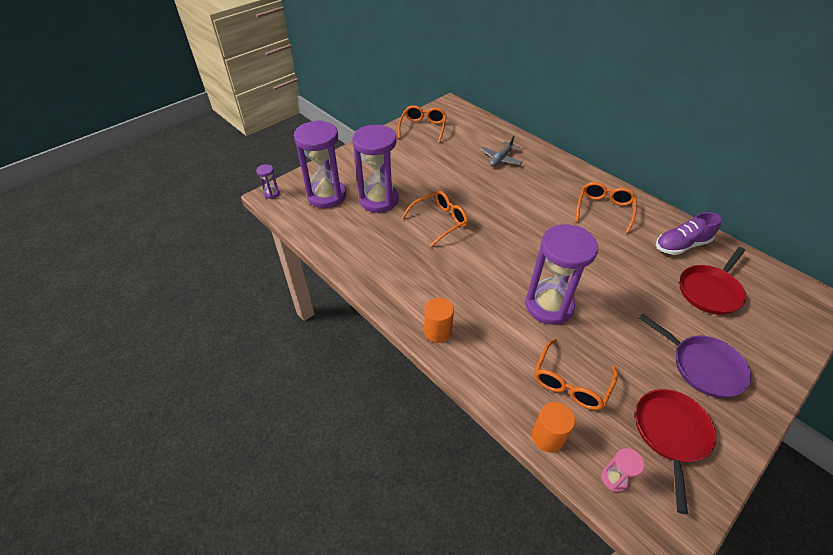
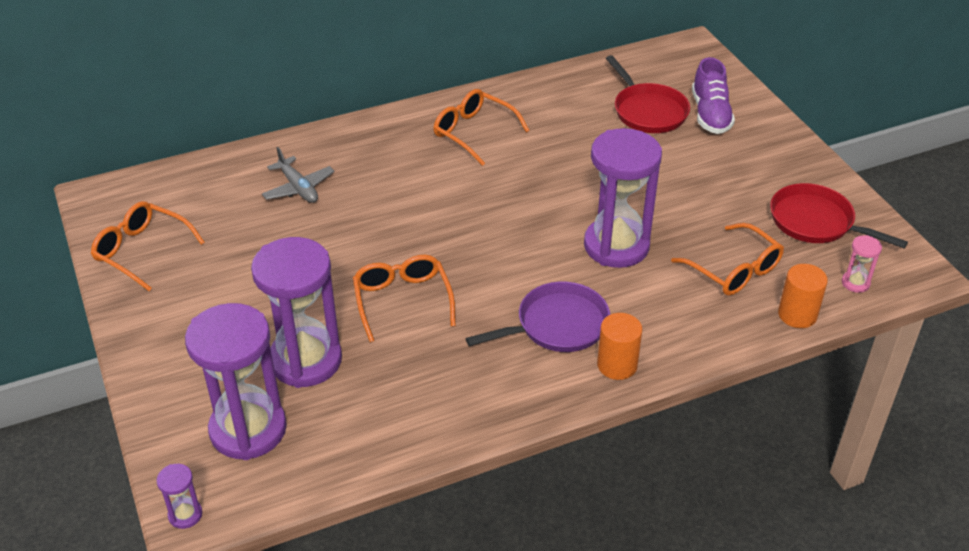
camera: 70 degrees left, 5 degrees down
purple pan [639,314,751,398] -> purple pan moved to [466,282,610,352]
purple shoe [656,212,722,255] -> purple shoe moved to [692,57,735,134]

